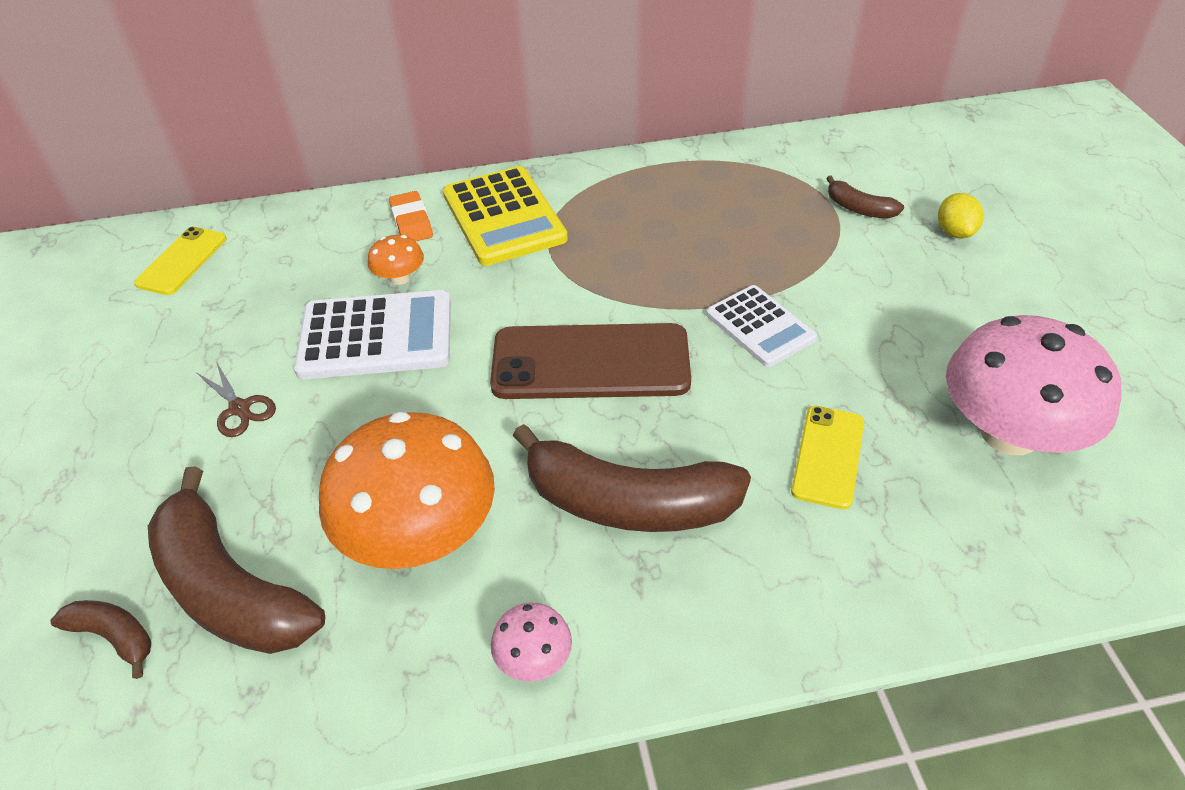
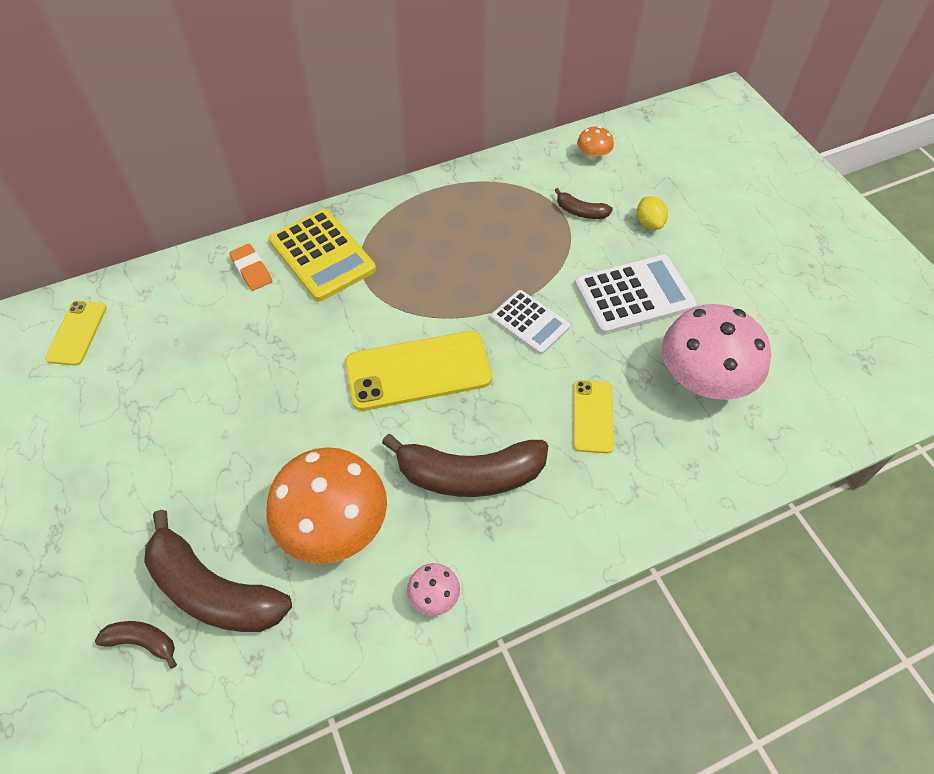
camera: 15 degrees left, 10 degrees up
brown scissors [196,363,276,437] -> none
white calculator [294,290,451,379] -> white calculator moved to [575,254,697,335]
orange mushroom [368,235,424,285] -> orange mushroom moved to [577,126,614,160]
brown phone [490,323,691,399] -> yellow phone [345,331,492,411]

